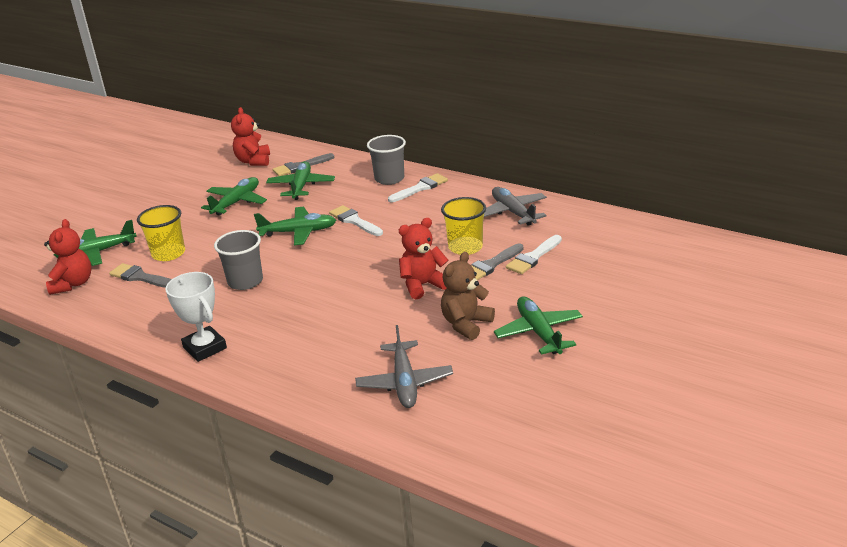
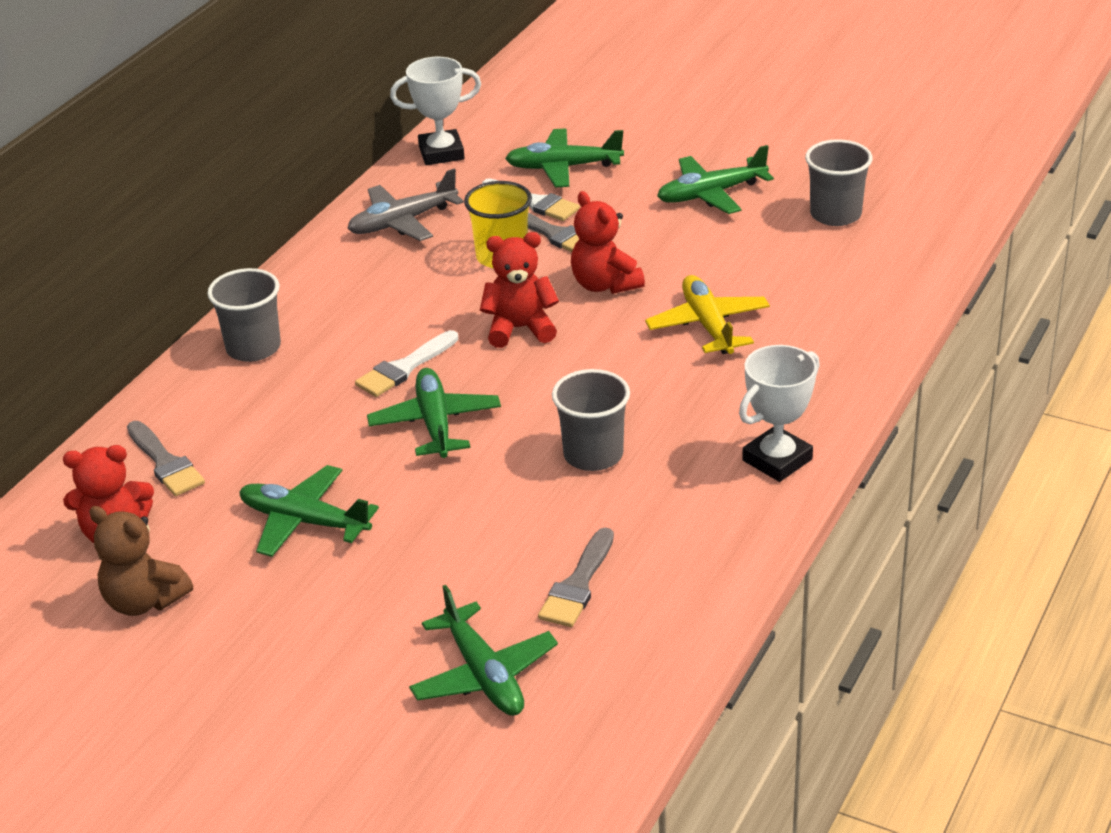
camera: 95 degrees left, 5 degrees up
red teddy bear [44,219,92,295] -> red teddy bear moved to [480,232,559,348]
yellow cup [137,205,185,261] -> none
green plane [266,161,335,200] -> green plane moved to [505,128,624,187]
grey plane [355,325,453,408] -> none
white brush [388,173,448,202] -> none
brown teddy bear [441,252,495,340] -> brown teddy bear moved to [89,506,193,616]
none -> white trophy [390,57,481,165]
none -> yellow plane [645,275,770,354]
none -> grey cup [805,139,872,226]

